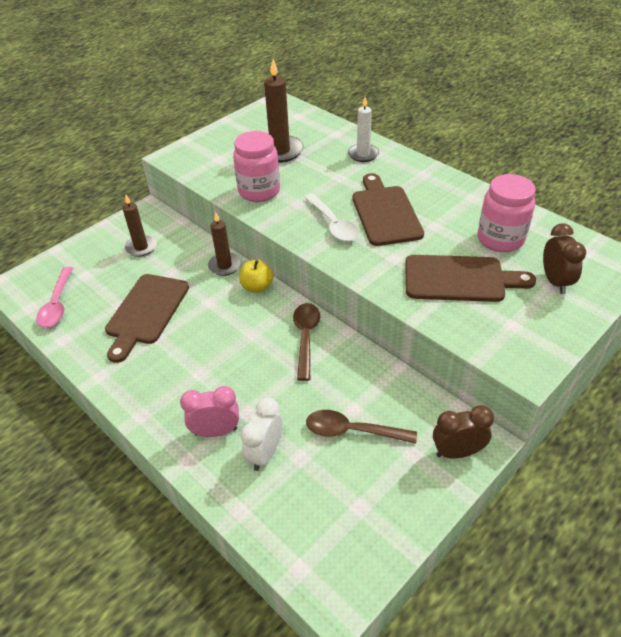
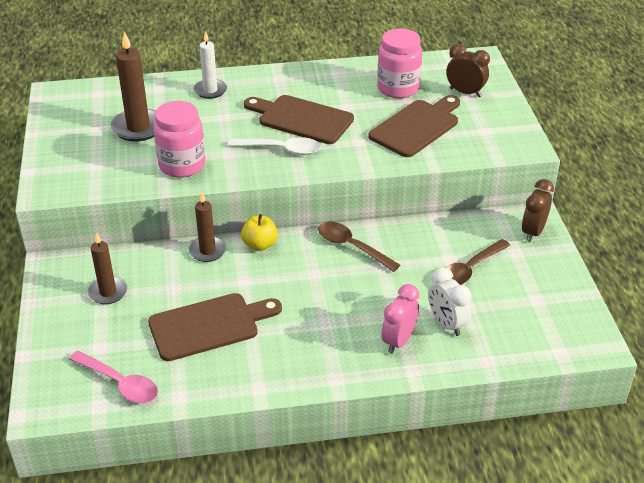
camera: 55 degrees left, 5 degrees down
brown cutting board [105,274,189,363] -> brown cutting board turned 75 degrees counterclockwise [148,293,282,361]

